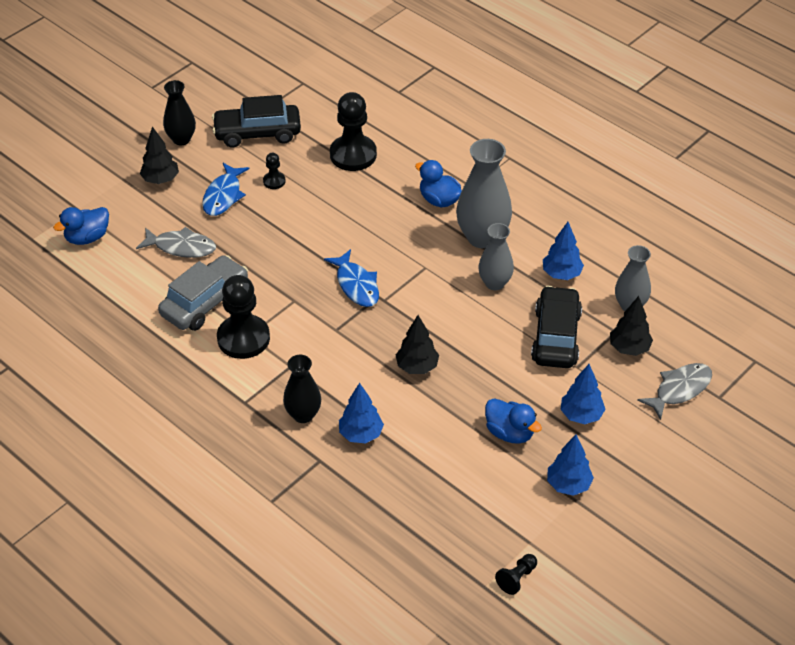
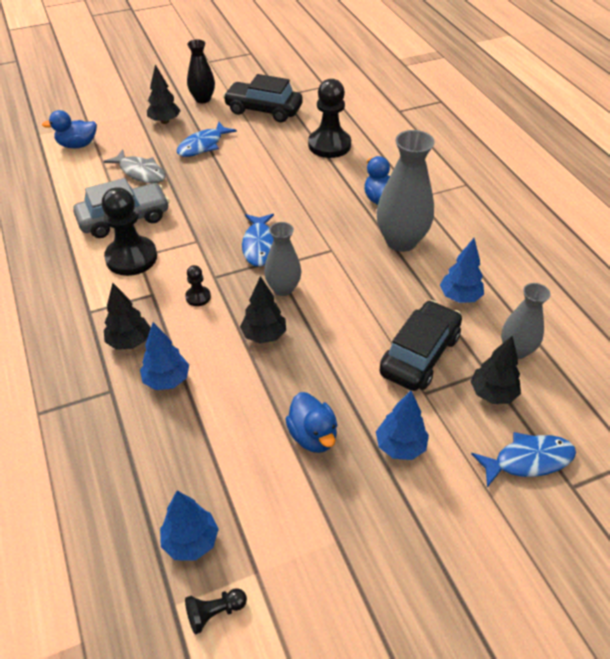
camera: 25 degrees right, 0 degrees up
black pawn [263,153,286,189] -> black pawn moved to [185,265,211,306]
black vase [283,355,321,423] -> black tree [104,283,151,350]
grey vase [478,223,514,290] -> grey vase moved to [264,222,301,296]
blue tree [547,434,594,496] -> blue tree moved to [160,491,219,561]
grey fish [637,363,712,420] -> blue fish [471,432,576,487]

